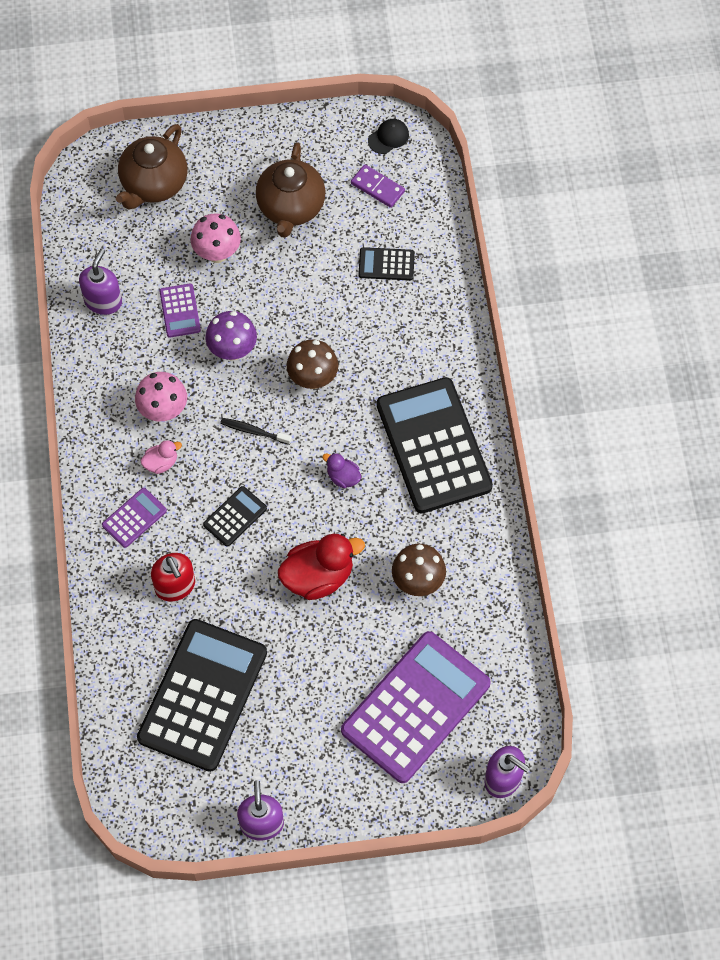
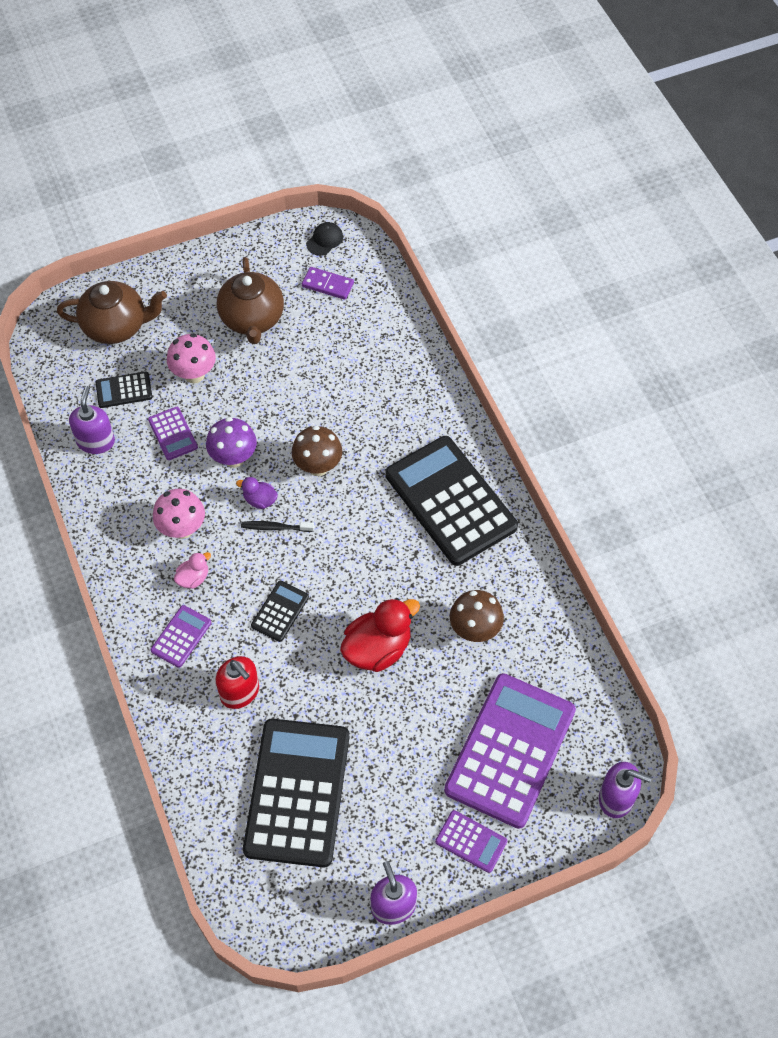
camera: 15 degrees left, 5 degrees down
brown teapot [116,124,188,210] -> brown teapot turned 105 degrees counterclockwise [57,281,167,344]
purple duck [322,453,361,488] -> purple duck moved to [236,477,278,509]
black calculator [358,247,415,280] -> black calculator moved to [95,371,152,408]
none -> purple calculator [435,810,507,873]

